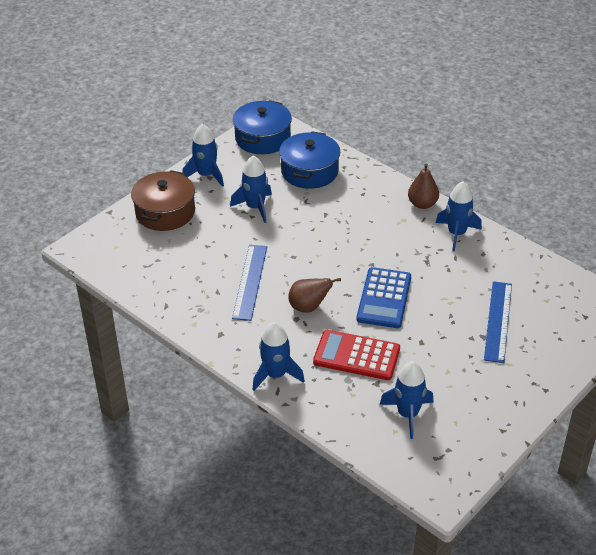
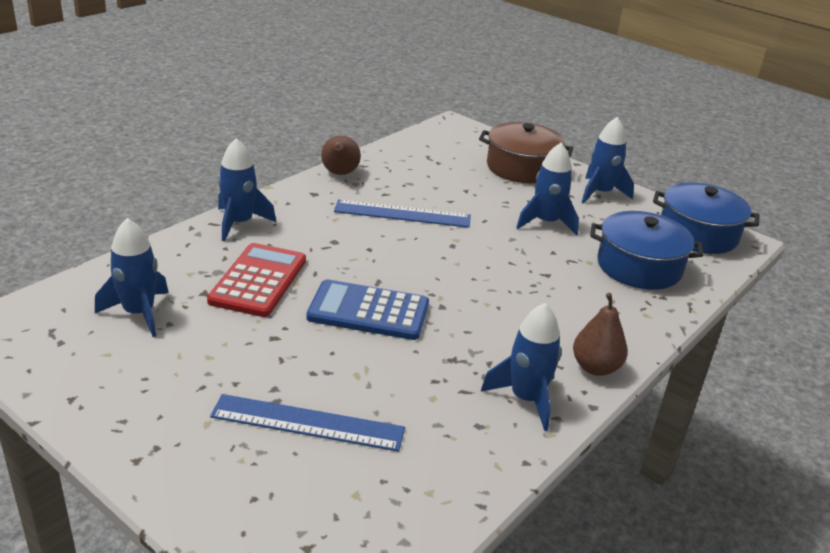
camera: 85 degrees right, 10 degrees down
brown pear [288,278,341,313] -> brown pear moved to [321,135,361,175]

